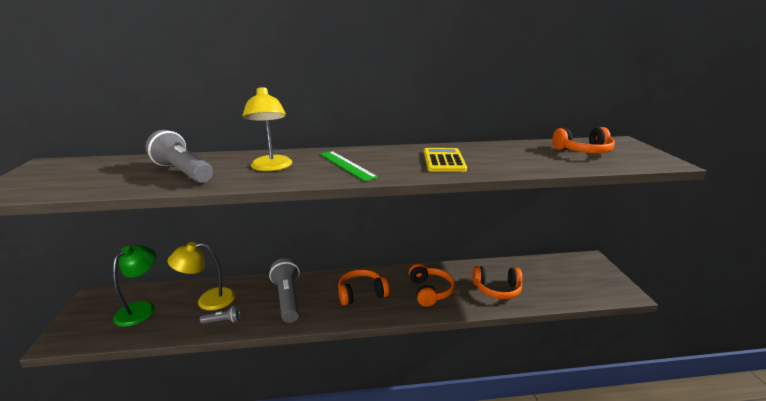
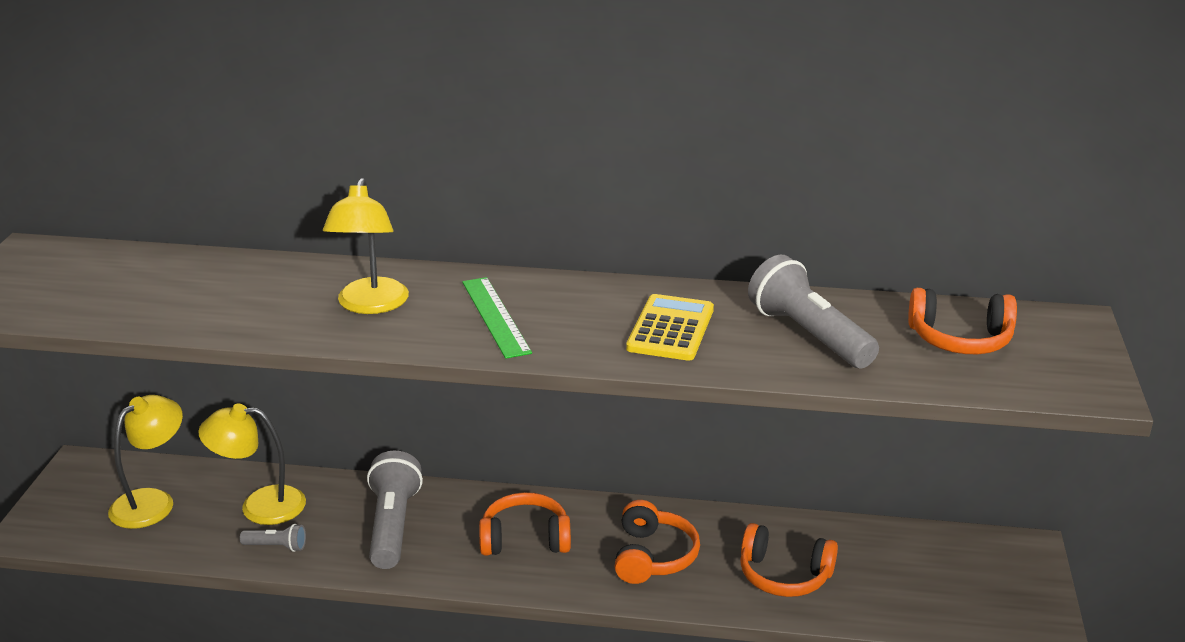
camera: 15 degrees right, 5 degrees up
green lamp [113,245,156,327] -> yellow lamp [108,395,183,529]
grey flashlight [145,130,213,183] -> grey flashlight moved to [748,255,879,368]

